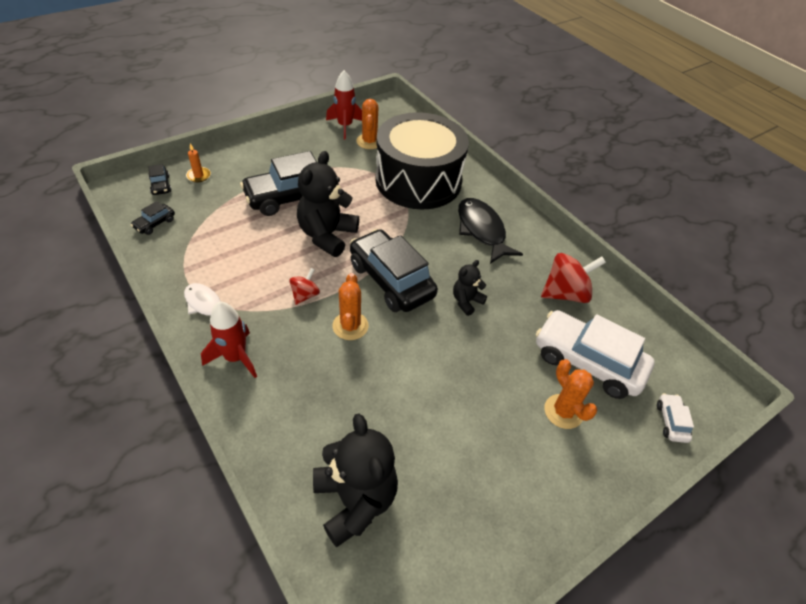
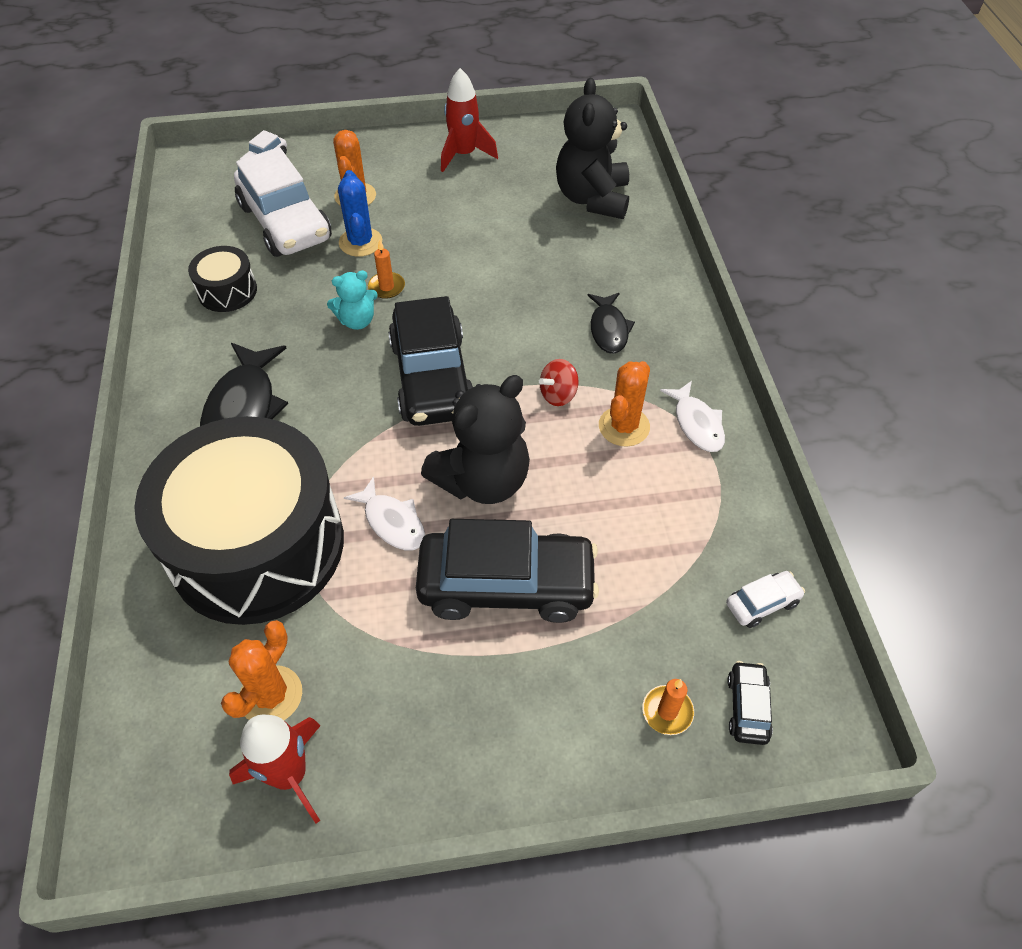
camera: 150 degrees left, 5 degrees up
black car [131,201,175,235] -> white car [726,571,805,628]
red rocket [201,301,257,378] -> red rocket moved to [441,68,498,172]
orange cactus [332,273,369,340] -> orange cactus moved to [599,361,650,447]
black teddy bear [453,260,487,316] -> turquoise teddy bear [327,270,378,330]
red spinning top [541,253,606,303] -> black drum [188,246,257,312]
none -> blue cactus [338,170,382,257]
none -> white fish [344,477,425,550]
none -> orange candle [368,240,405,299]
none -> black fish [588,293,635,354]

